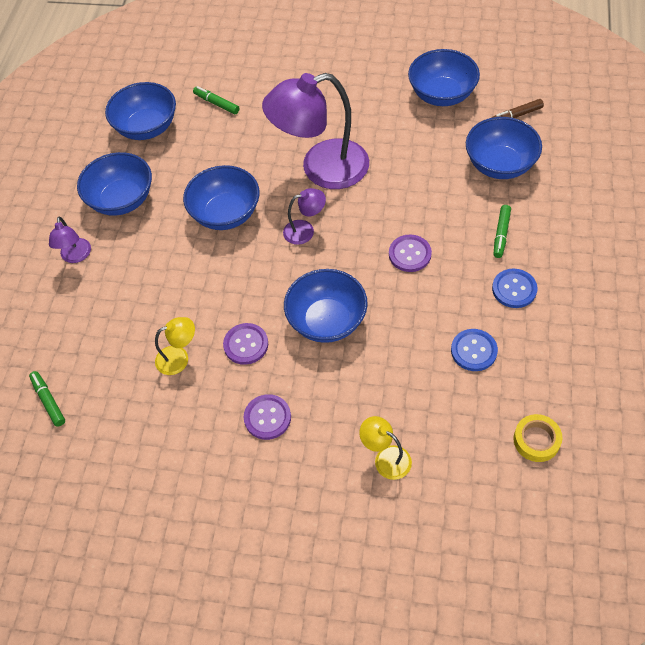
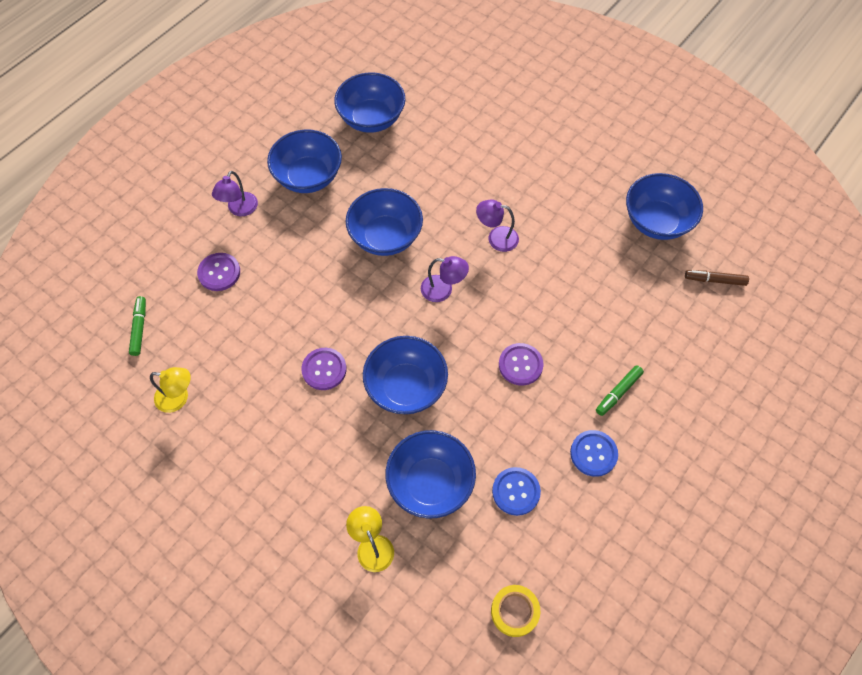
camera: 25 degrees right, 5 degrees up
yellow lamp [155,317,195,375] -> yellow lamp moved to [150,367,191,413]
green marker [193,86,240,114] -> none
purple button [244,394,291,440] -> purple button moved to [197,253,240,291]
purple lamp [262,73,369,189] -> purple lamp [476,200,519,252], size x0.44
blue bowl [466,117,542,179] -> blue bowl moved to [385,430,476,519]

